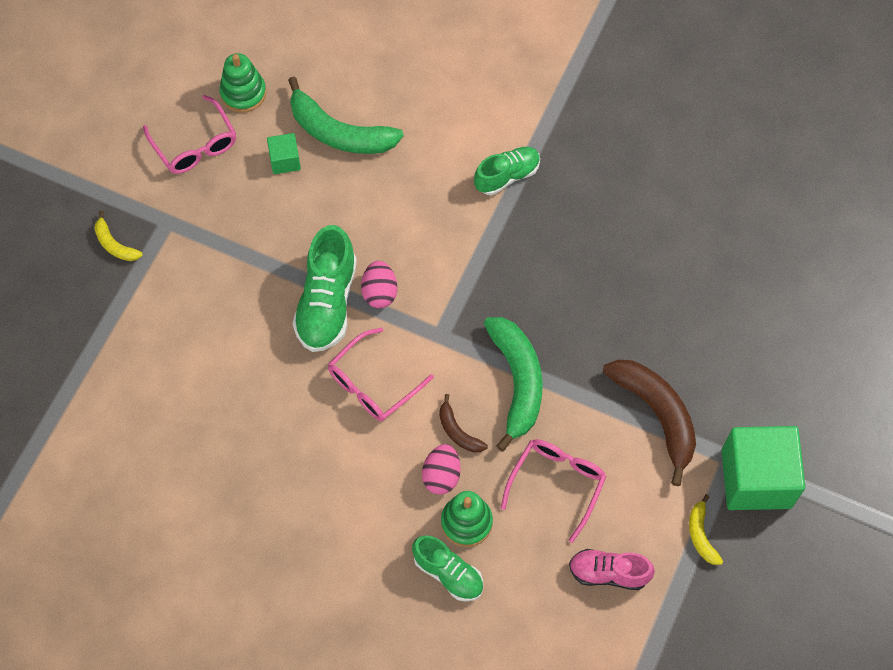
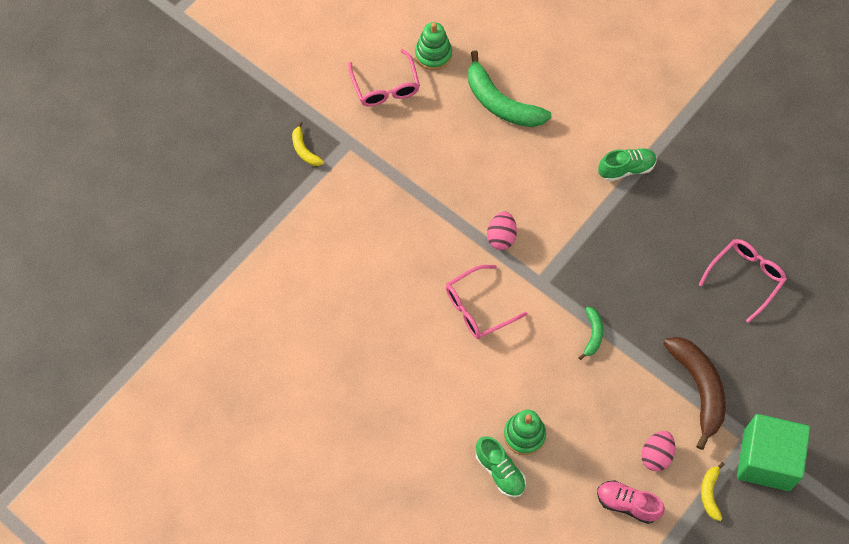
camera: 15 degrees right, 0 degrees up
green cube [267,133,301,174] -> none
green shoe [292,225,357,352] -> none
pink egg [422,444,461,495] -> pink egg moved to [641,431,675,471]
brown banana [439,394,488,453] -> none
green banana [484,317,543,451] -> green banana [578,307,603,360], size x0.49
pink glasses [501,439,607,543] -> pink glasses moved to [699,239,787,323]

